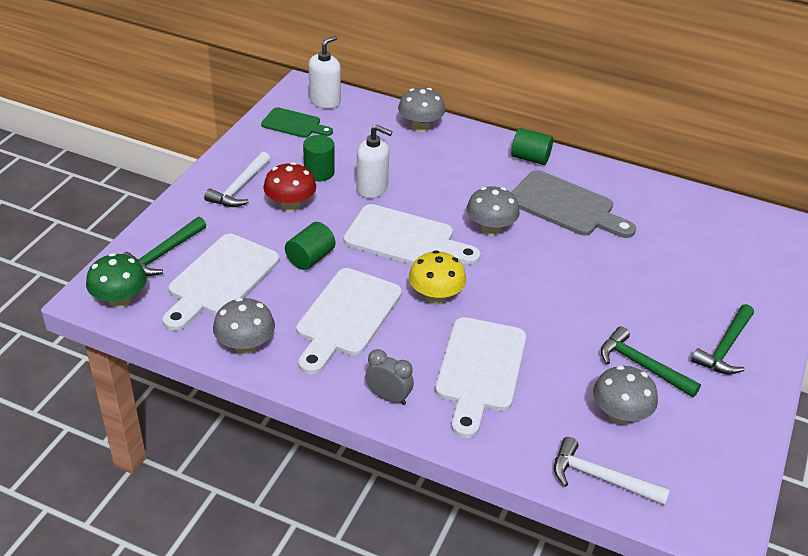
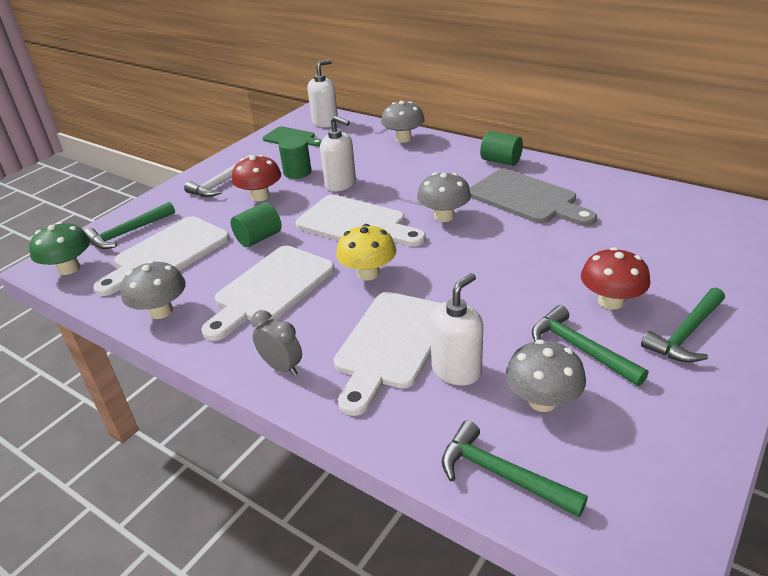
camera: 15 degrees right, 5 degrees down
white hammer [554,437,670,506] -> green hammer [442,421,588,517]
none -> white soap dispenser [430,273,483,385]
none -> red mushroom [581,247,650,310]

